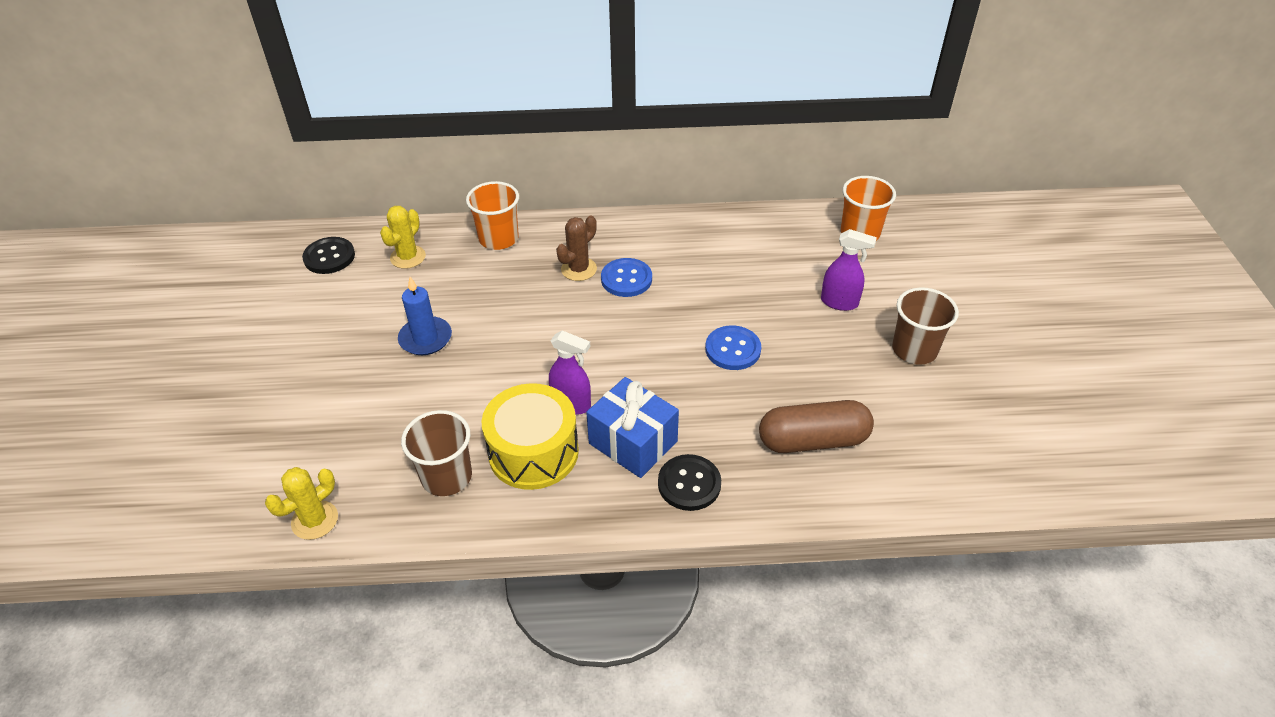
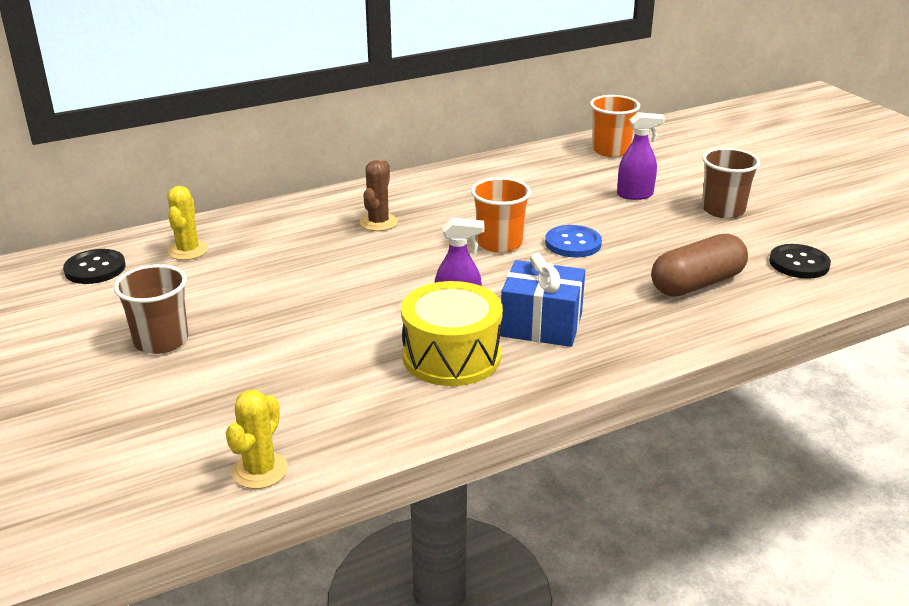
camera: 25 degrees left, 15 degrees down
blue candle [398,277,452,355] -> none
brown cup [401,410,472,496] -> brown cup moved to [114,264,188,354]
orange cup [466,181,519,250] -> orange cup moved to [471,177,531,253]
blue button [601,258,652,297] -> none
black button [658,454,721,511] -> black button moved to [769,244,831,279]

